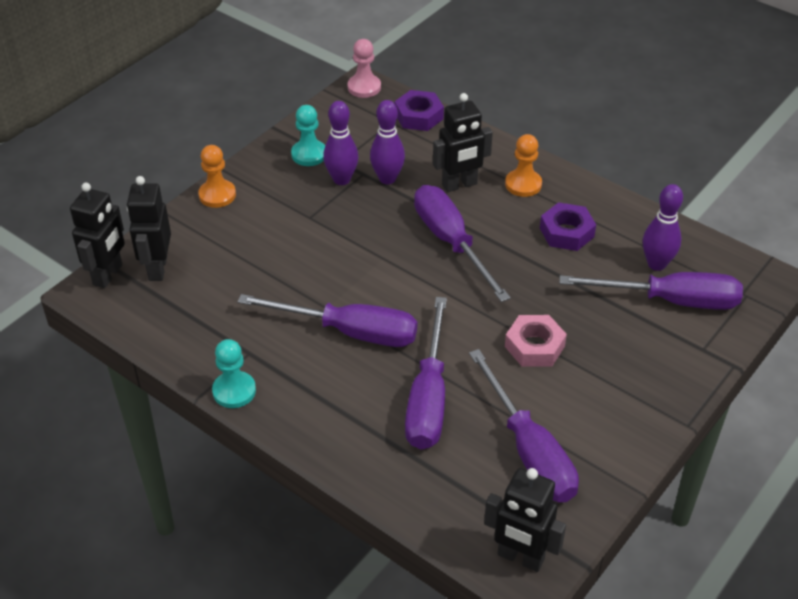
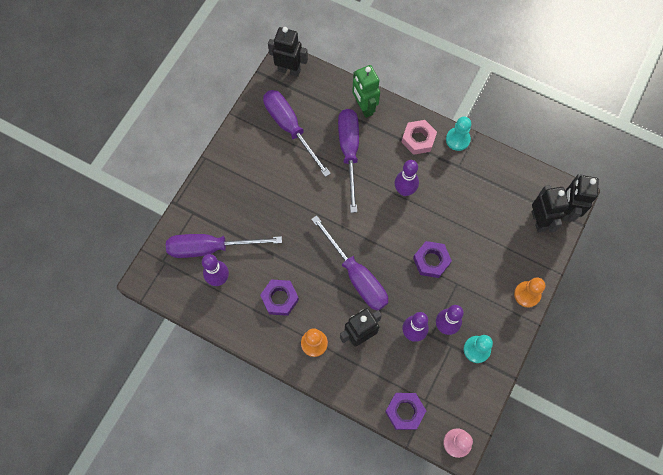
camera: 170 degrees right, 25 degrees up
purple screwdriver [237,294,417,347] -> purple bowling pin [395,160,419,196]
pink nut [505,315,567,367] -> pink nut moved to [401,120,437,155]
none -> green robot [352,65,380,118]
none -> purple nut [413,241,452,278]

